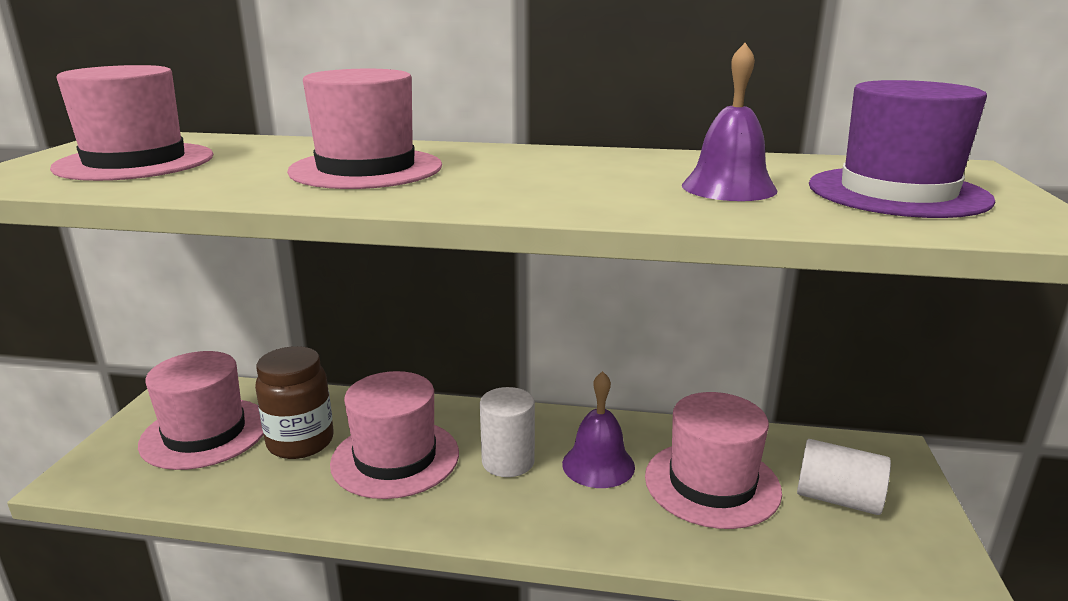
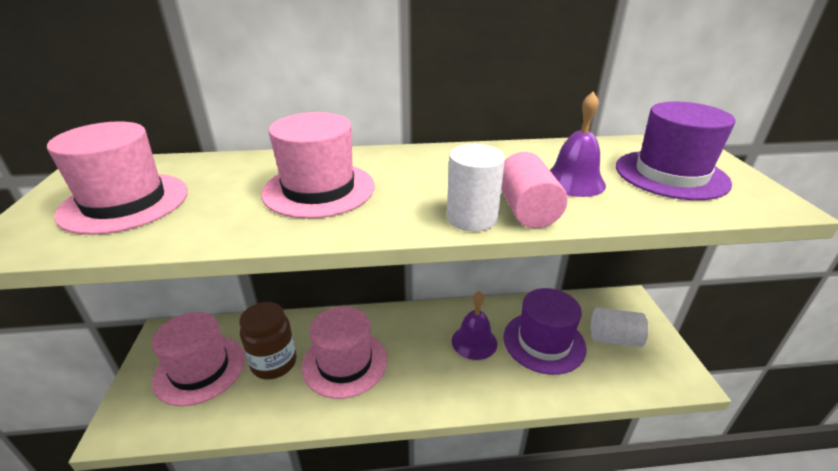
camera: 15 degrees left, 10 degrees up
white cylinder [480,387,535,477] -> white cylinder moved to [447,144,505,231]
pink hat [645,392,782,529] -> purple hat [504,288,587,375]
none -> pink cylinder [501,152,567,228]

